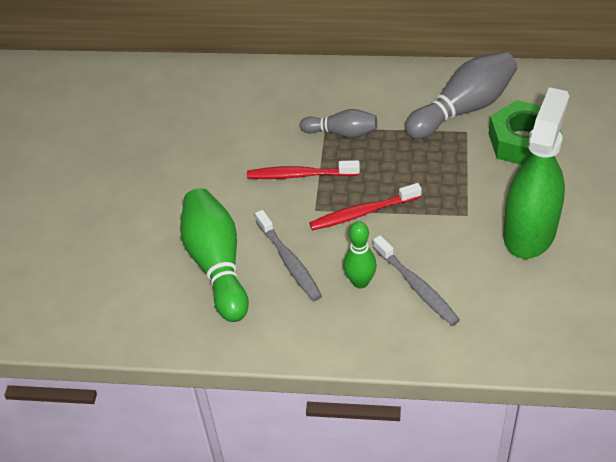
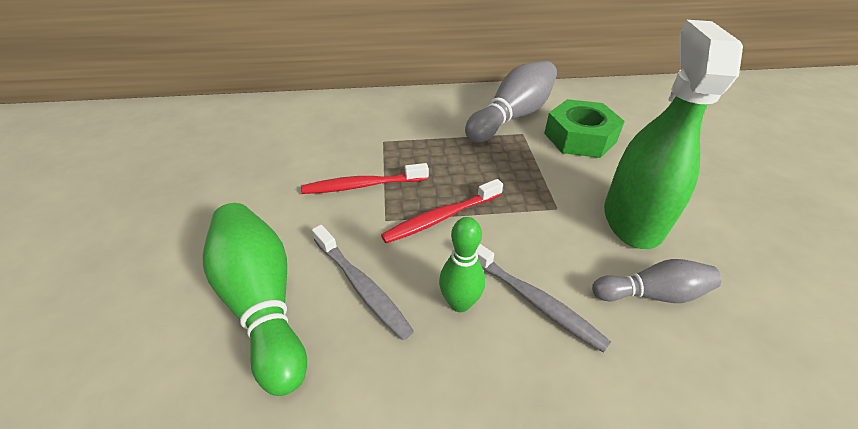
camera: 15 degrees left, 5 degrees down
grey bowling pin [300,109,377,138] -> grey bowling pin moved to [592,259,722,303]

